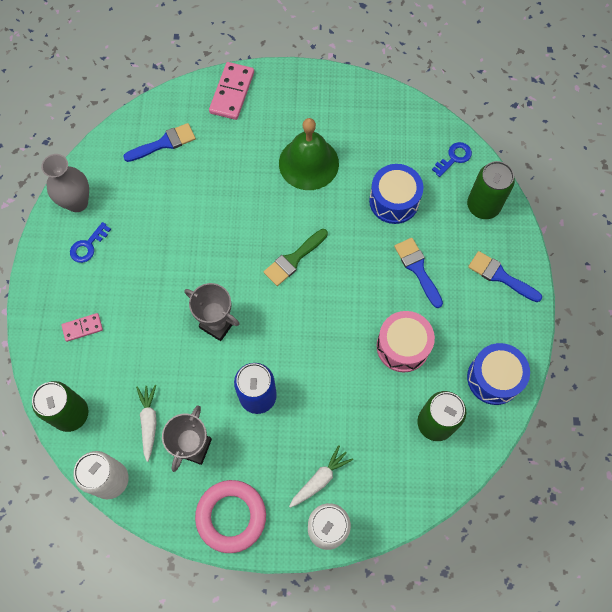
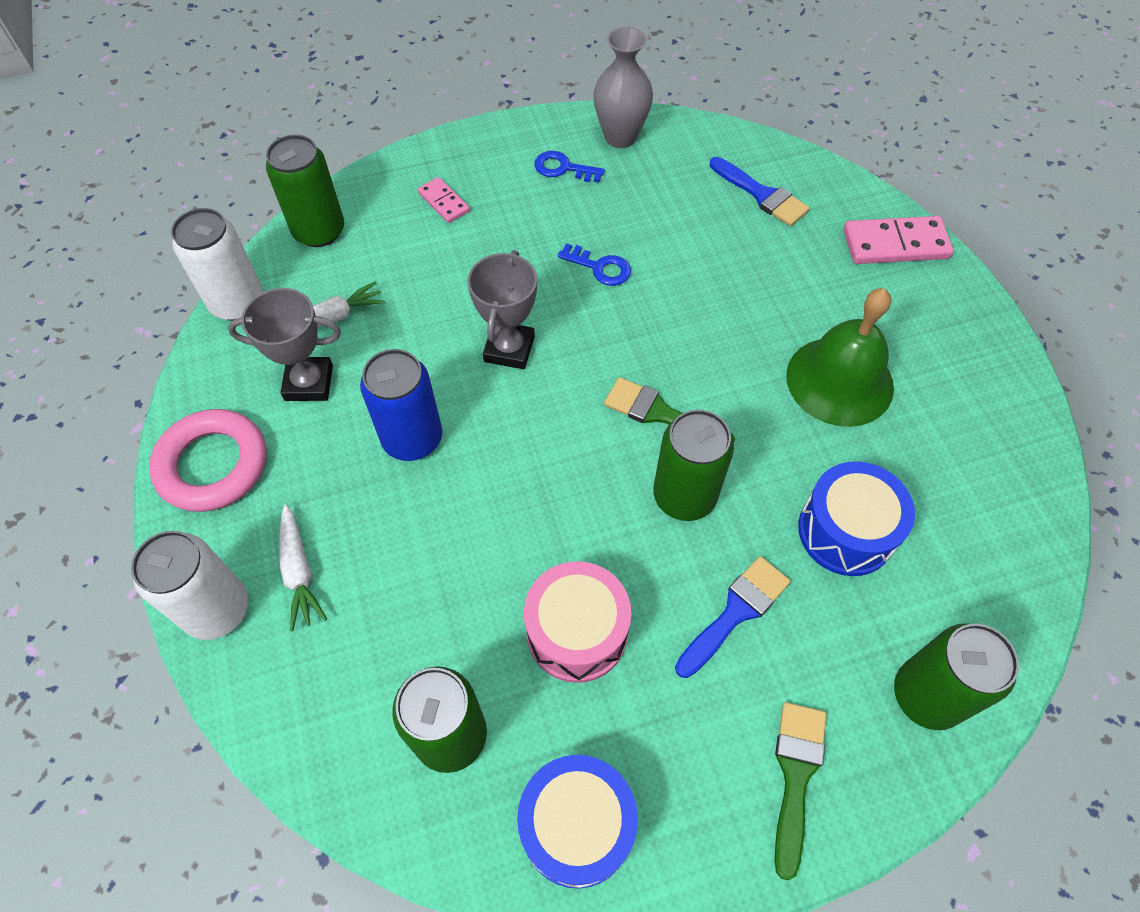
camera: 70 degrees right, 10 degrees down
white carrot [289,445,353,508] -> white carrot turned 45 degrees clockwise [279,504,327,631]
blue key [432,142,472,177] -> blue key moved to [558,243,631,286]
blue brush [468,251,542,302] -> green brush [775,702,826,880]
none -> green can [653,410,734,521]

